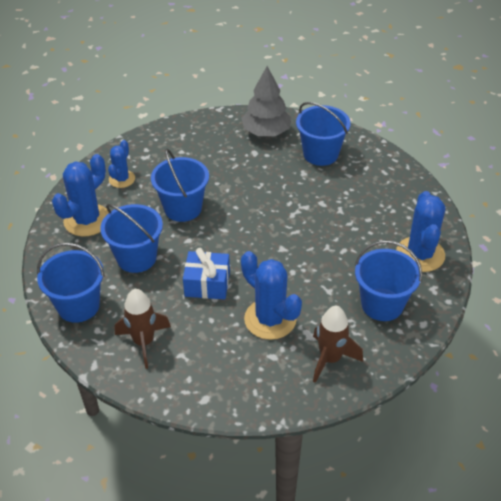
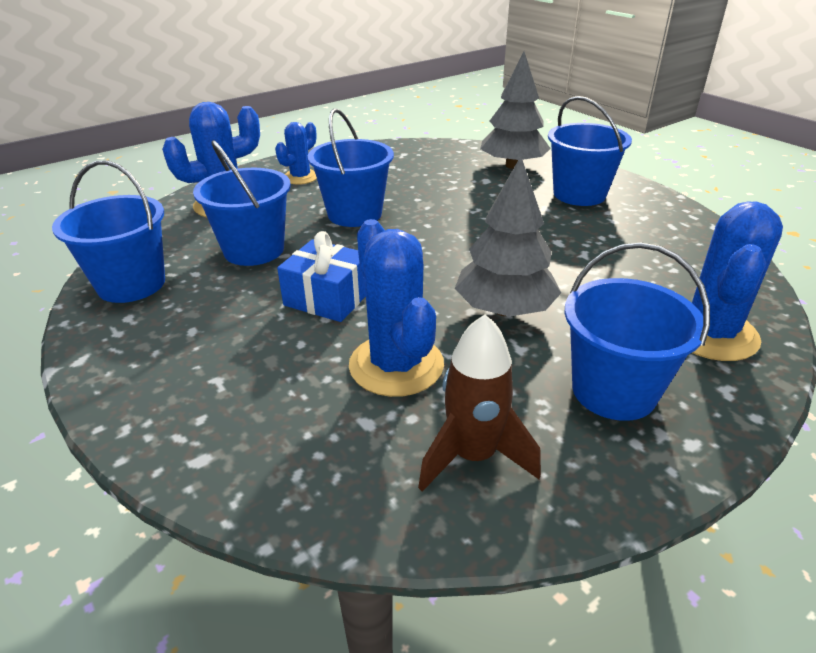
camera: 20 degrees right, 10 degrees down
brown rocket [115,289,171,369] -> none
none -> grey tree [455,156,561,317]

